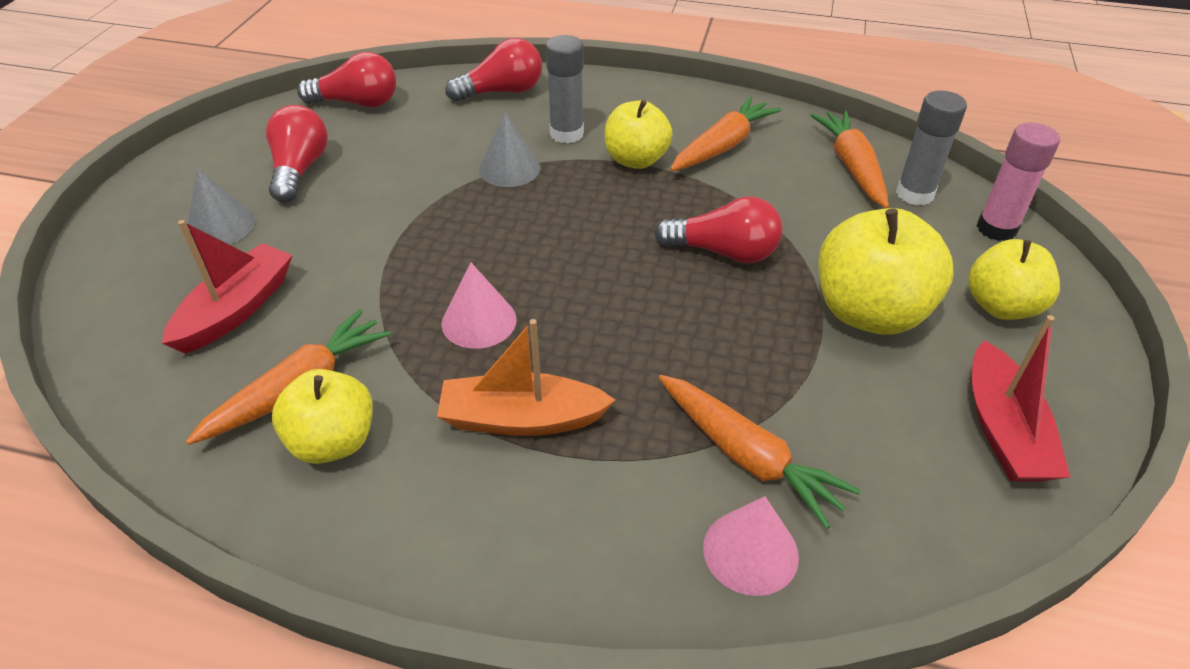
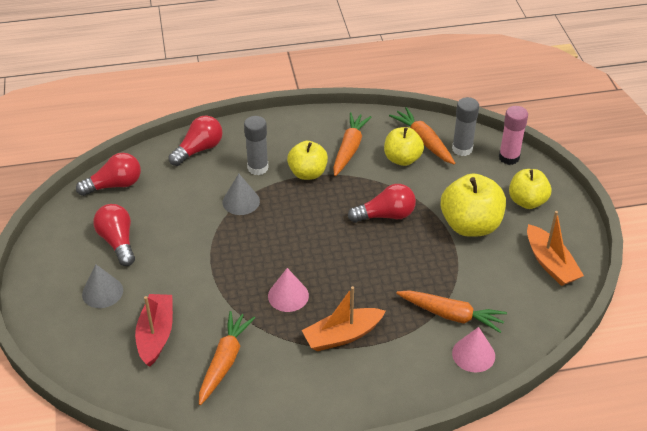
camera: 25 degrees left, 0 degrees up
yellow apple [272,369,373,464] -> yellow apple moved to [384,127,424,166]
red boat [972,315,1070,482] -> orange boat [527,211,584,286]

